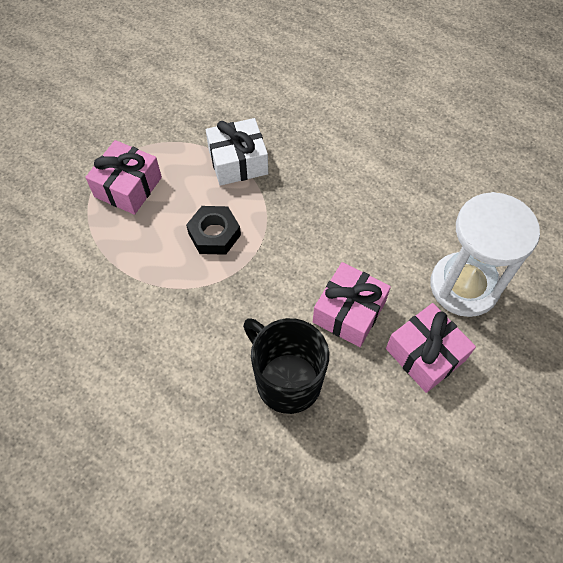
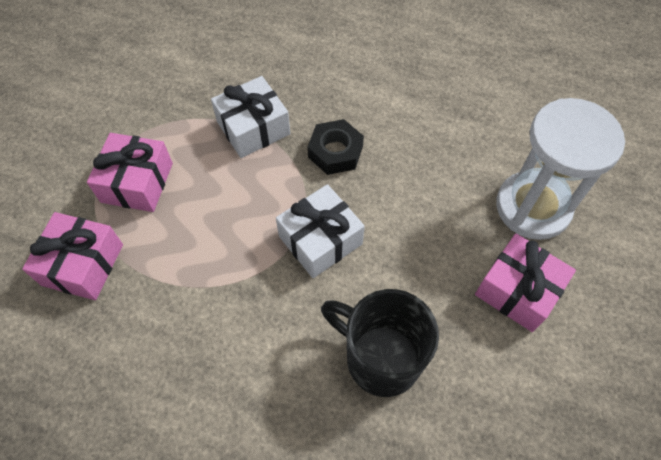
camera: 15 degrees left, 0 degrees up
black nut [186,206,241,255] -> black nut moved to [307,119,364,175]
pink gift [313,262,391,347] -> pink gift moved to [22,212,123,300]
none -> white gift [276,184,365,278]

